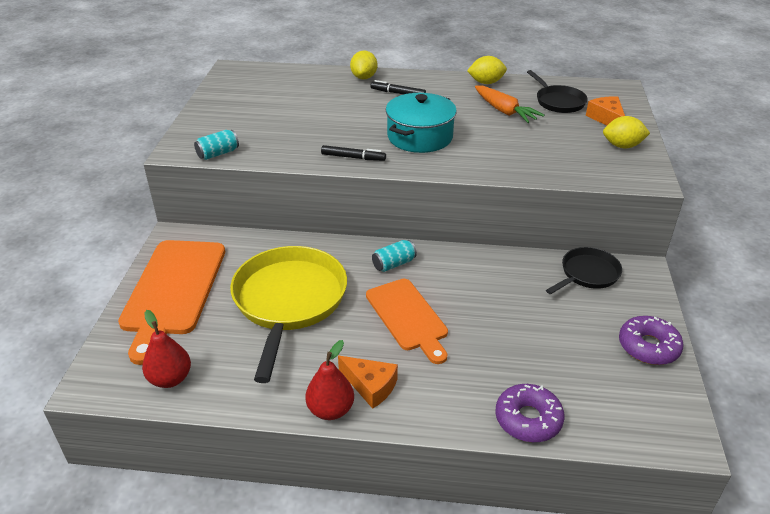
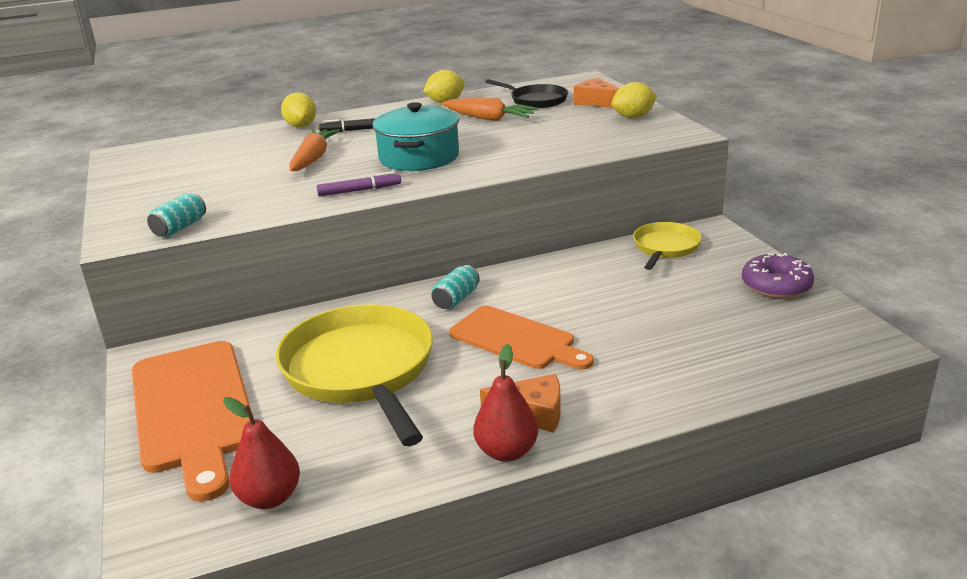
camera: 25 degrees left, 10 degrees down
black marker [321,145,386,161] -> purple marker [317,171,401,196]
purple donut [495,384,565,442] -> none
black pan [546,247,622,294] -> yellow pan [633,222,702,270]
none -> orange carrot [290,129,340,171]

